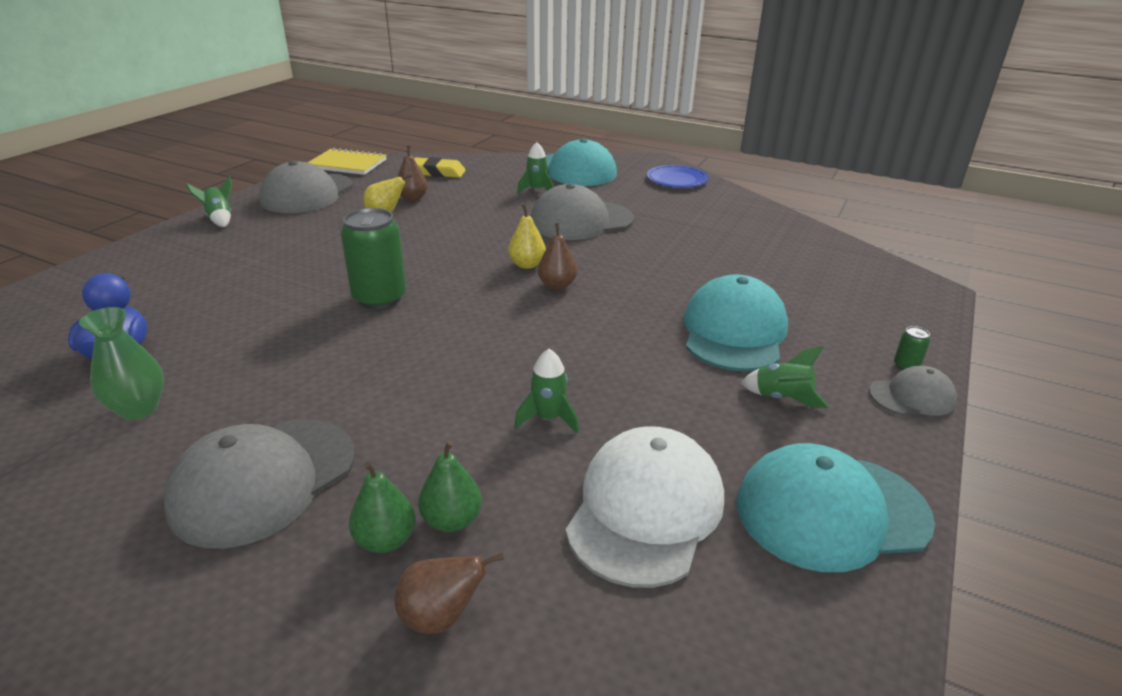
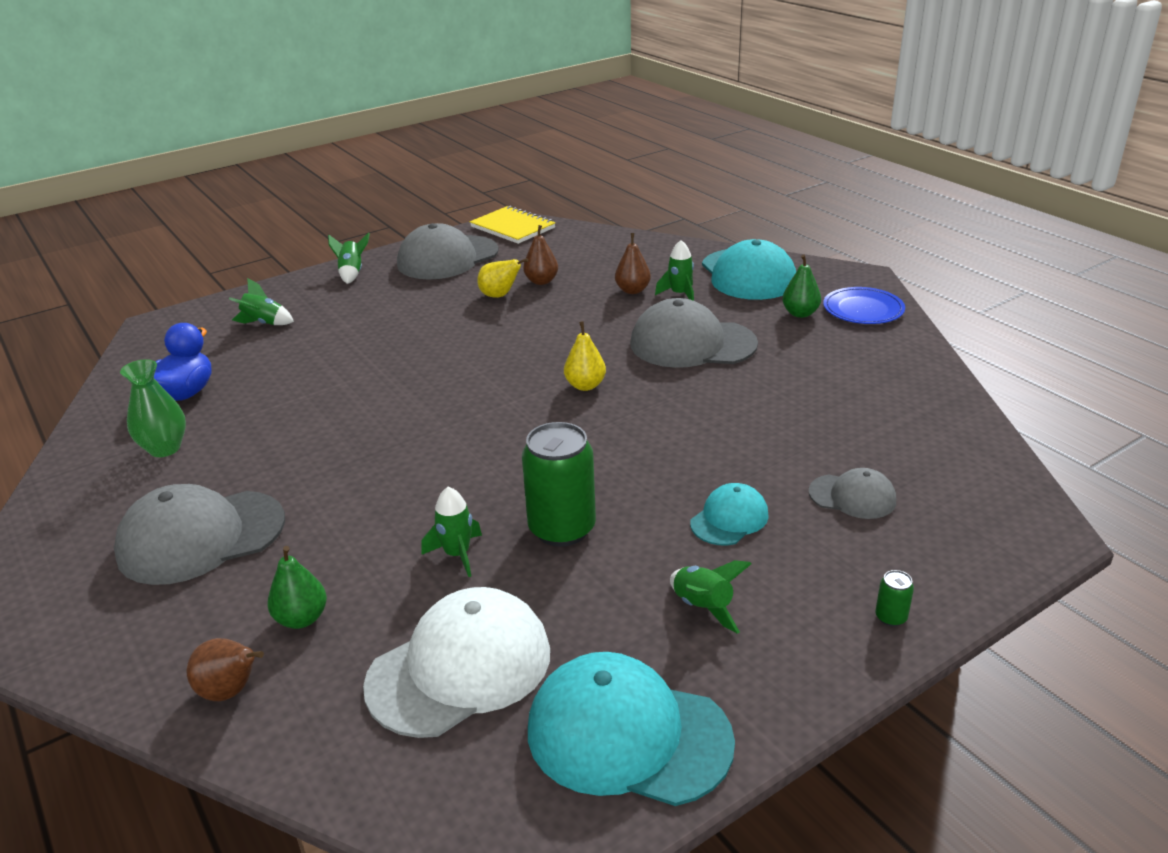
camera: 30 degrees right, 0 degrees up
green can [341,208,406,309] -> green can moved to [522,422,596,547]
green pear [349,461,416,553] -> green pear moved to [782,254,821,318]
yellow eraser [414,157,466,178] -> none
brown pear [538,223,577,290] -> brown pear moved to [615,233,651,294]
turquoise cap [684,274,788,371] -> turquoise cap [690,483,769,545], size x0.53
grey cap [869,366,957,416] -> grey cap moved to [809,468,896,519]
none -> green rocket [229,278,294,325]

